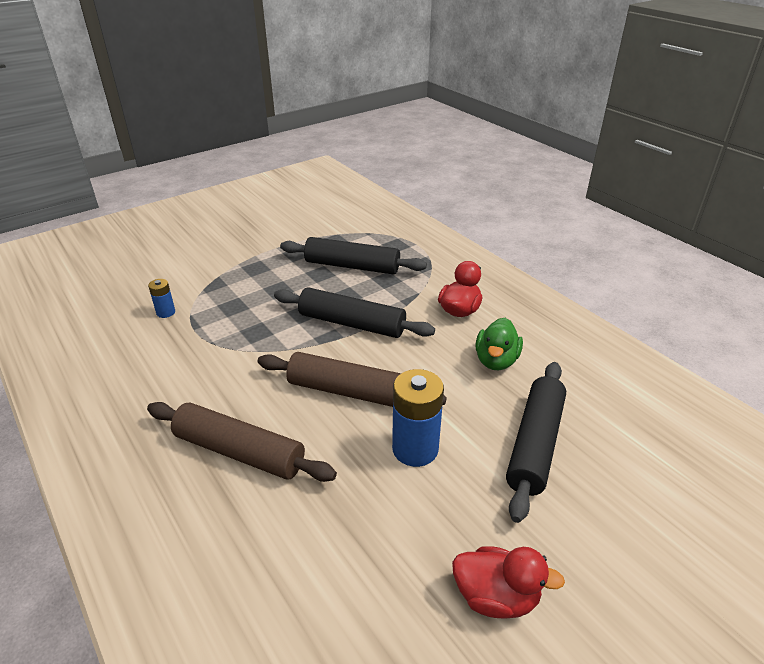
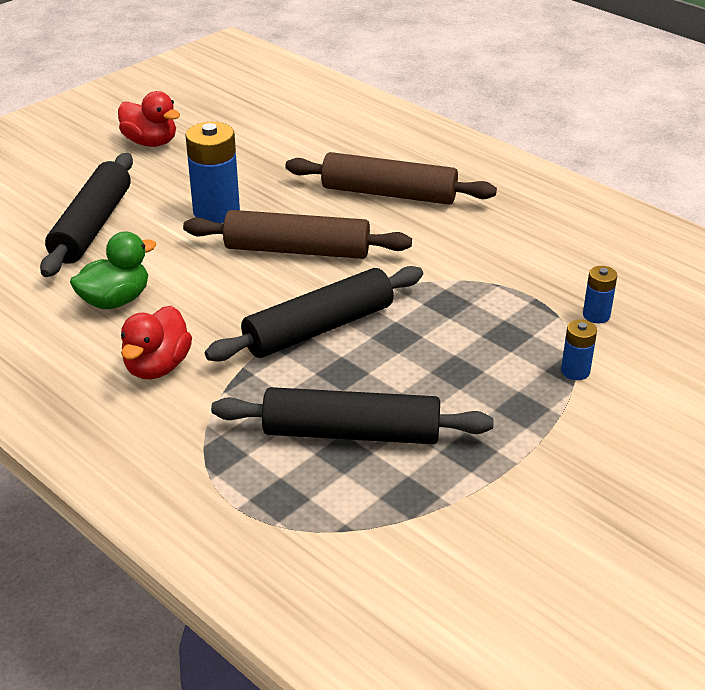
camera: 170 degrees right, 0 degrees up
black rolling pin [274,287,435,338] -> black rolling pin turned 45 degrees counterclockwise [205,266,423,362]
red duck [452,546,565,618] -> red duck turned 150 degrees counterclockwise [118,91,180,147]
green duck [475,318,523,370] -> green duck turned 45 degrees clockwise [70,231,156,309]
none -> blue battery [561,319,597,380]

